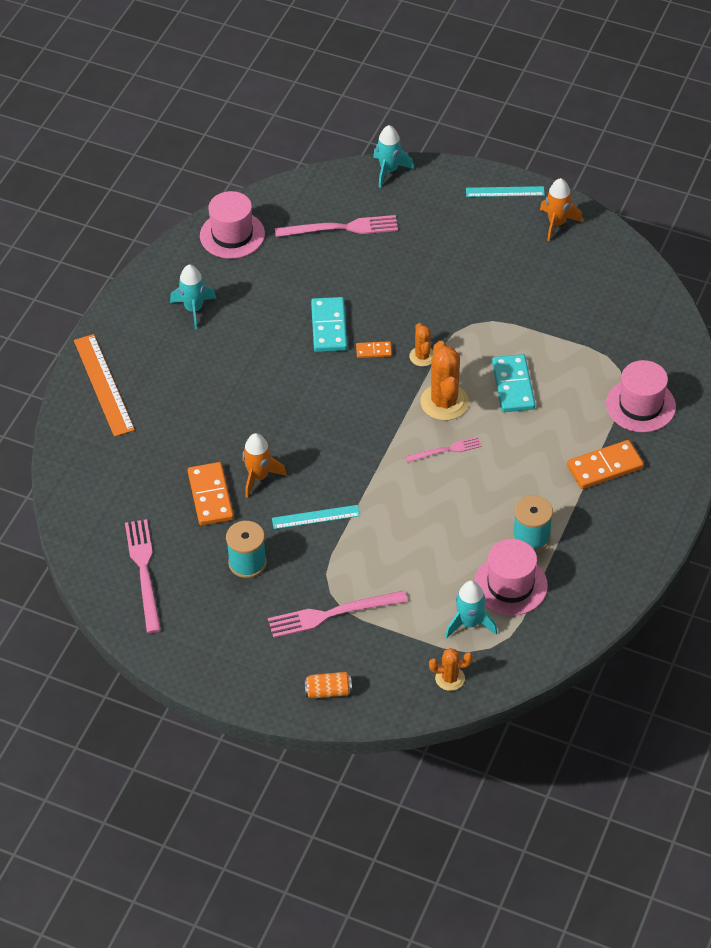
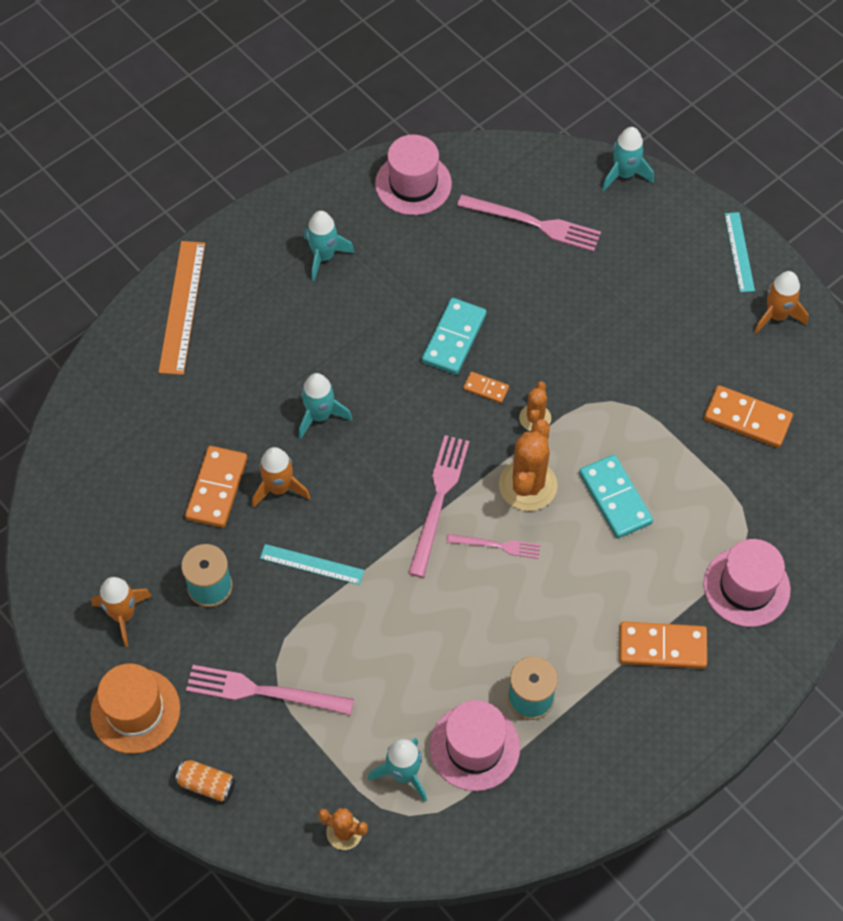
camera: 25 degrees right, 10 degrees up
pink fork [125,519,161,633] -> pink fork moved to [408,435,469,578]
turquoise ruler [466,186,545,197] -> turquoise ruler turned 60 degrees clockwise [725,212,755,292]
turquoise domino [492,354,535,412] -> turquoise domino turned 45 degrees counterclockwise [579,455,653,538]
none -> orange hat [90,664,180,754]
none -> orange rocket [91,577,152,647]
none -> turquoise rocket [299,373,352,439]
none -> orange domino [704,385,793,448]

